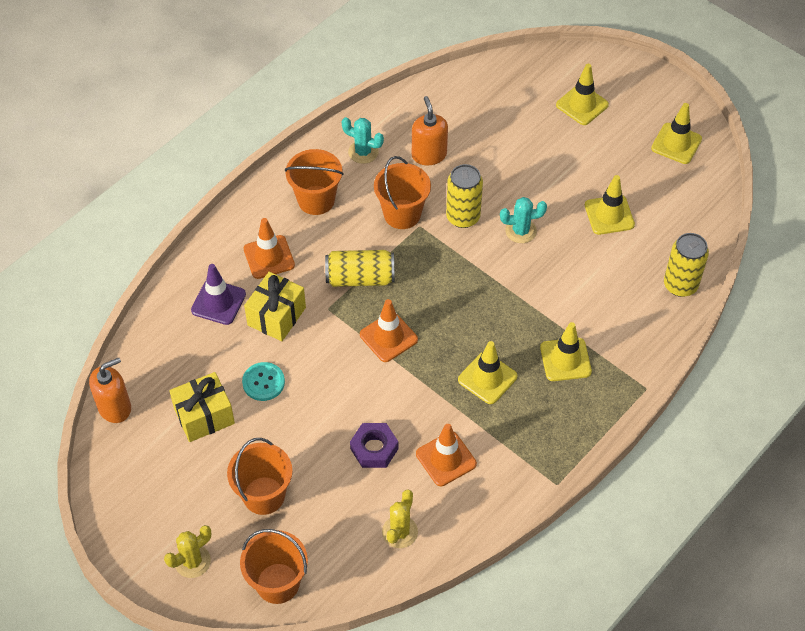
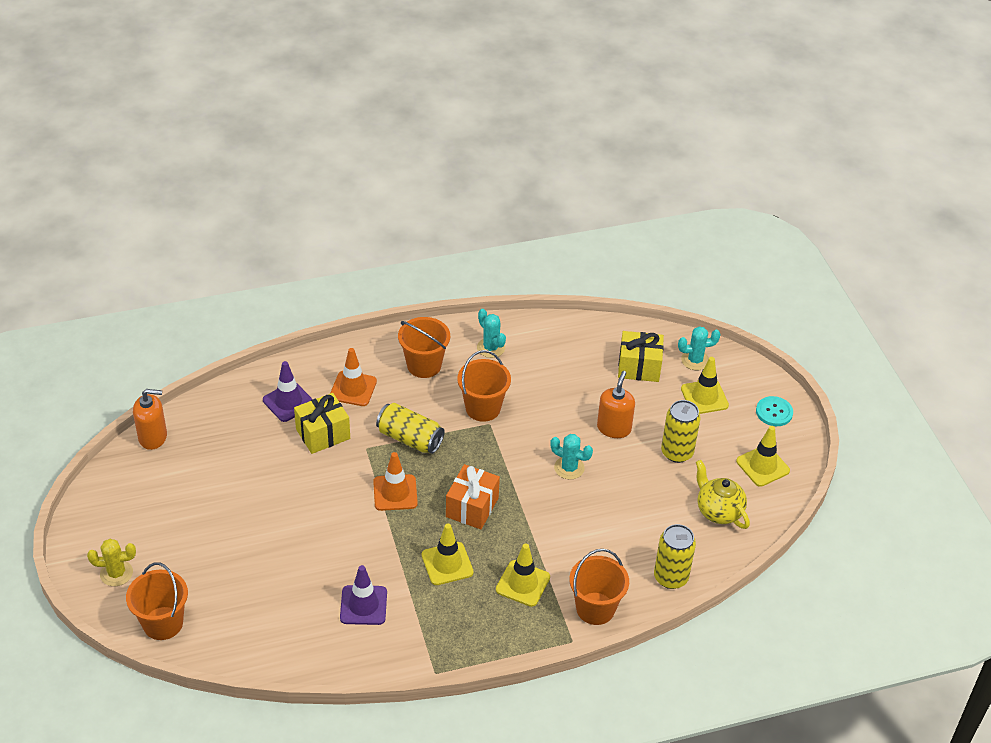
camera: 30 degrees right, 10 degrees down
yellow gift [169,372,235,442] -> yellow gift moved to [618,331,664,382]
orange bucket [227,438,293,515] -> orange bucket moved to [569,549,629,625]
turquoise button [242,362,285,401] -> turquoise button moved to [756,396,793,426]
purple nut [350,423,398,468] -> none
yellow cactus [382,490,418,548] -> none
orange soap dispenser [412,96,448,165] -> orange soap dispenser moved to [597,371,635,438]
orange traffic cone [416,424,477,486] -> purple traffic cone [340,565,387,625]
yellow can [446,164,483,228] -> yellow can moved to [661,400,701,463]
yellow traffic cone [585,175,635,235] -> none
none -> orange gift [446,464,500,529]
none -> turquoise cactus [678,326,721,370]
none -> yellow teapot [696,460,750,529]

